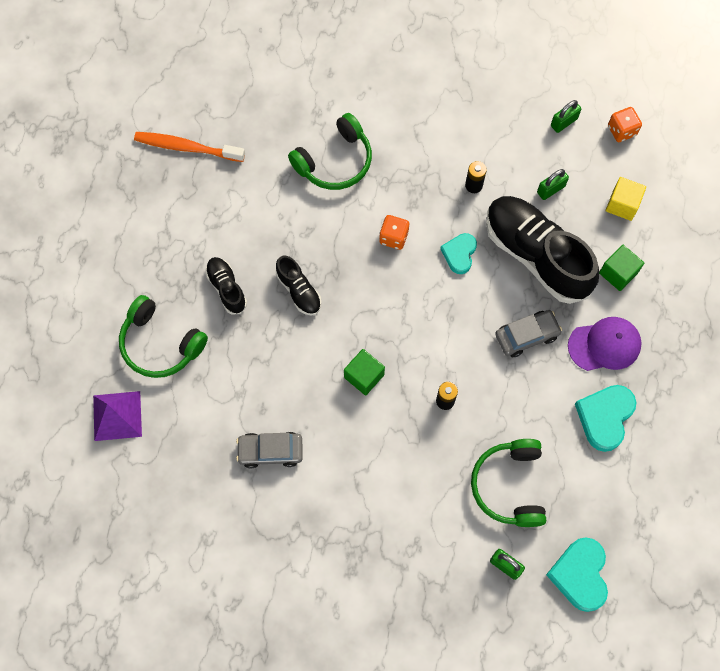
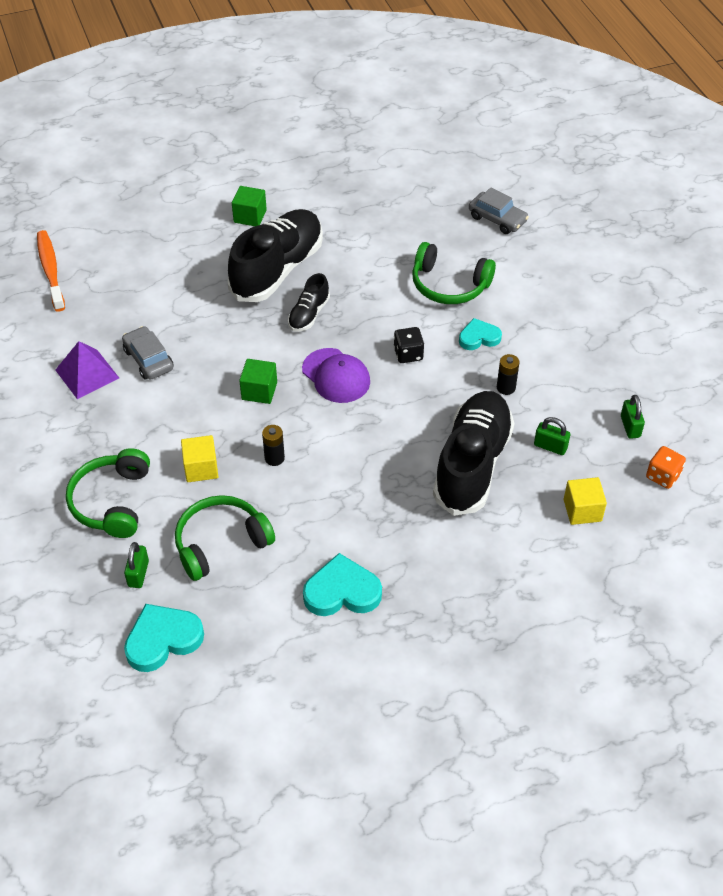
camera: 60 degrees right, 20 degrees down
purple pyramid [93,391,142,441] -> purple pyramid moved to [55,341,119,399]
green headphones [119,295,208,378] -> green headphones moved to [66,448,150,538]
orange toothbrush [134,132,245,162] -> orange toothbrush moved to [37,230,65,312]
black shoe [205,257,247,314] -> black shoe [228,209,323,302], size x2.09
orange dice [379,215,409,250] -> black dice [394,327,424,363]
turquoise heart [440,233,477,274] -> turquoise heart moved to [459,318,502,350]
grey car [495,310,562,357] -> grey car moved to [469,187,529,234]
green padlock [551,100,581,133] -> green padlock turned 60 degrees clockwise [621,395,645,439]
purple cap [568,317,642,371] -> purple cap moved to [302,348,370,403]
green cube [599,245,644,291] -> green cube moved to [232,186,267,226]
none -> yellow cube [181,435,218,482]

